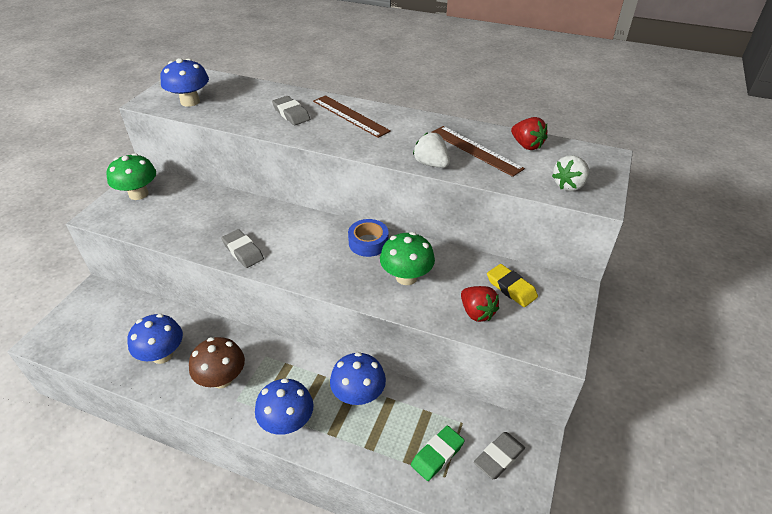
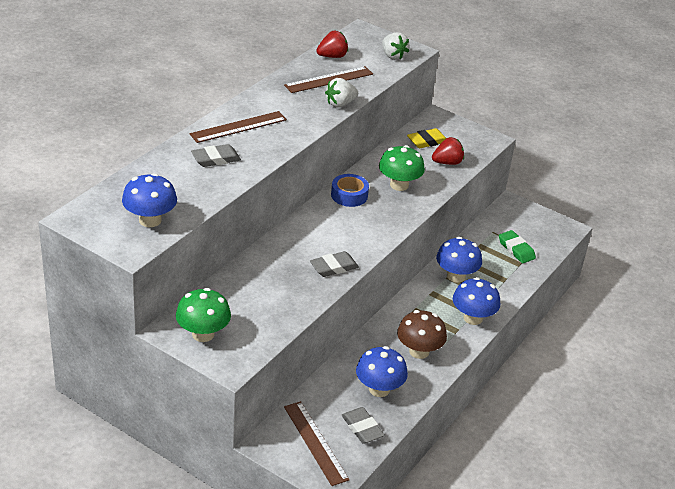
camera: 80 degrees left, 5 degrees down
grey eraser [474,432,525,479] -> grey eraser moved to [342,407,385,444]
none -> brown ruler [284,401,349,486]

